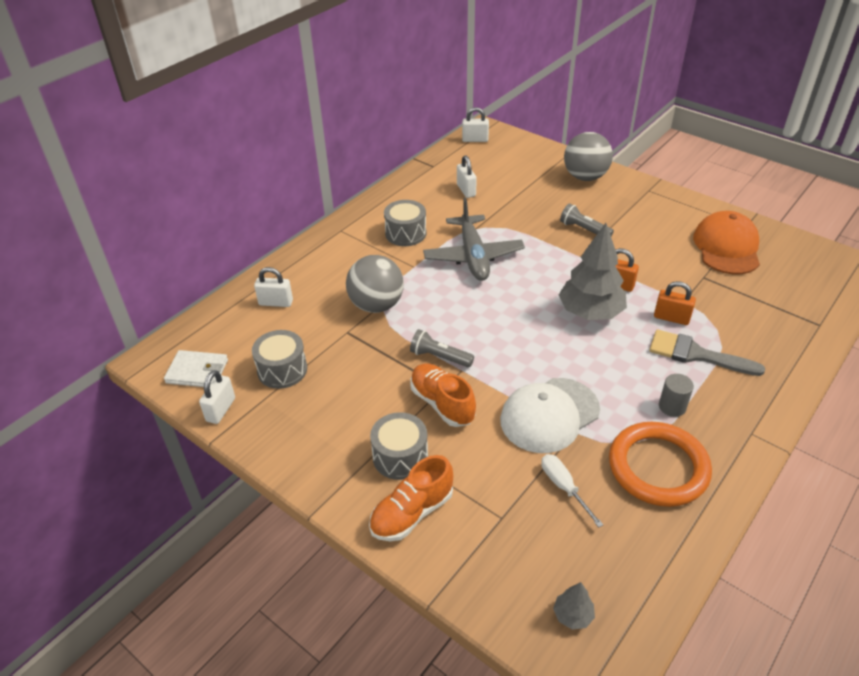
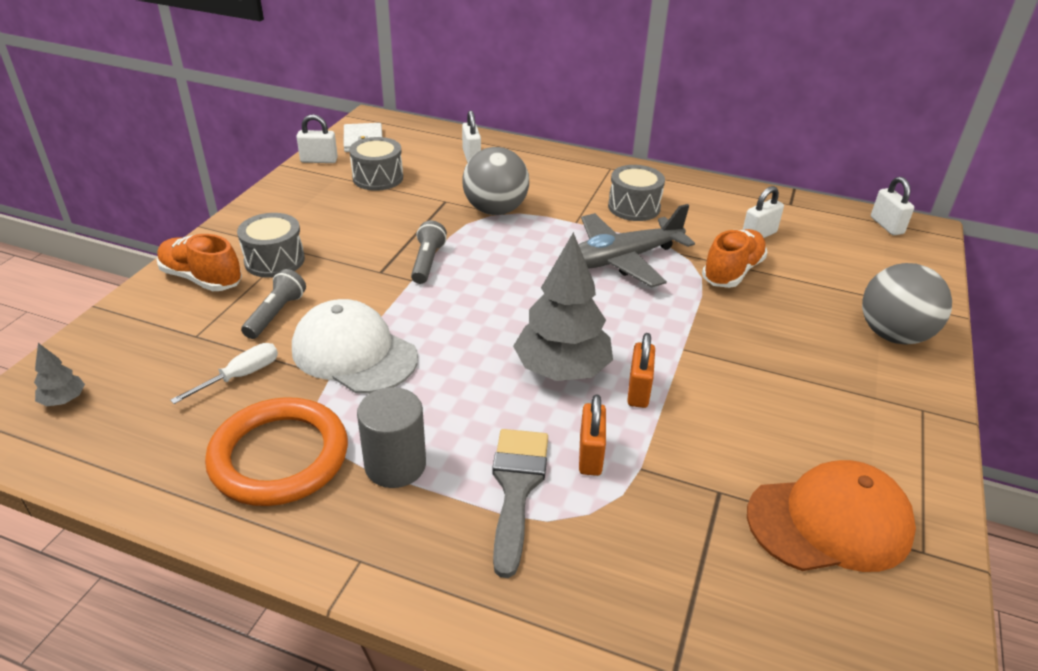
camera: 70 degrees right, 5 degrees down
orange shoe [410,364,476,427] -> orange shoe moved to [702,229,767,288]
grey flashlight [560,203,614,236] -> grey flashlight moved to [241,269,306,339]
grey cylinder [659,374,694,417] -> grey cylinder [357,387,426,488], size x1.53

